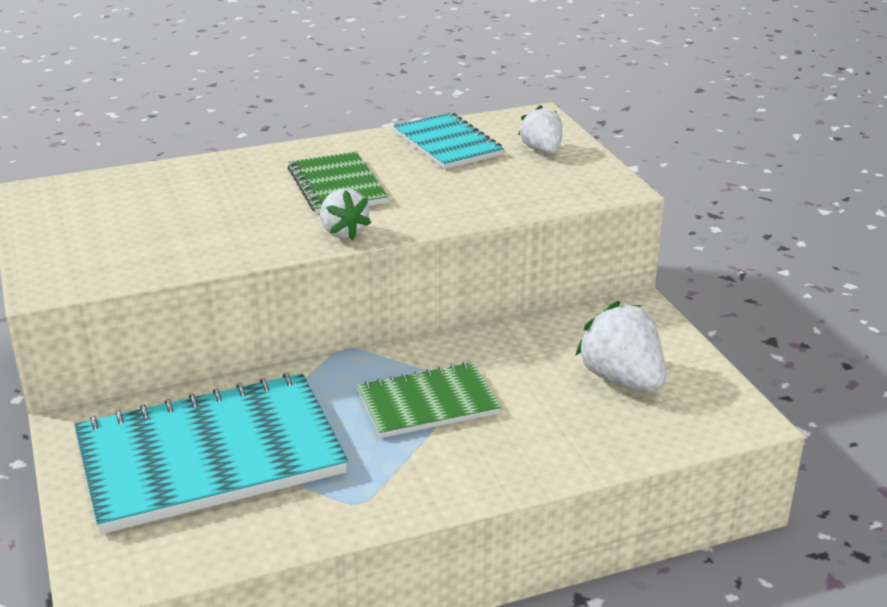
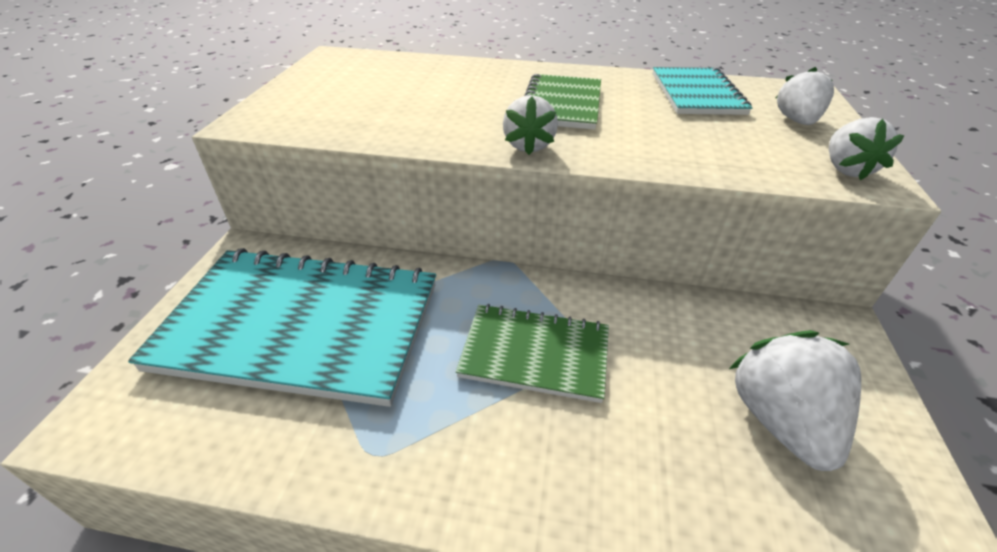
camera: 30 degrees right, 10 degrees up
none -> white strawberry [829,117,904,180]

